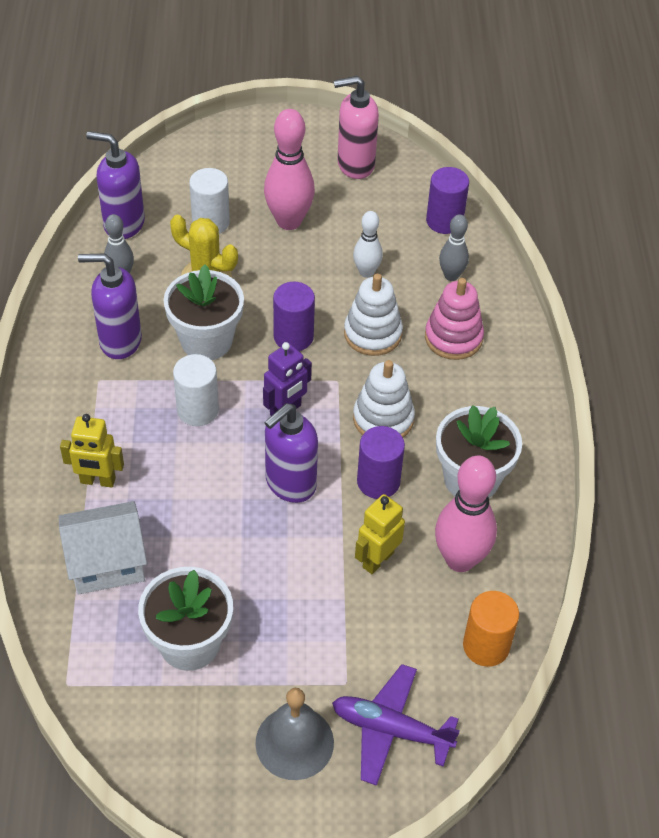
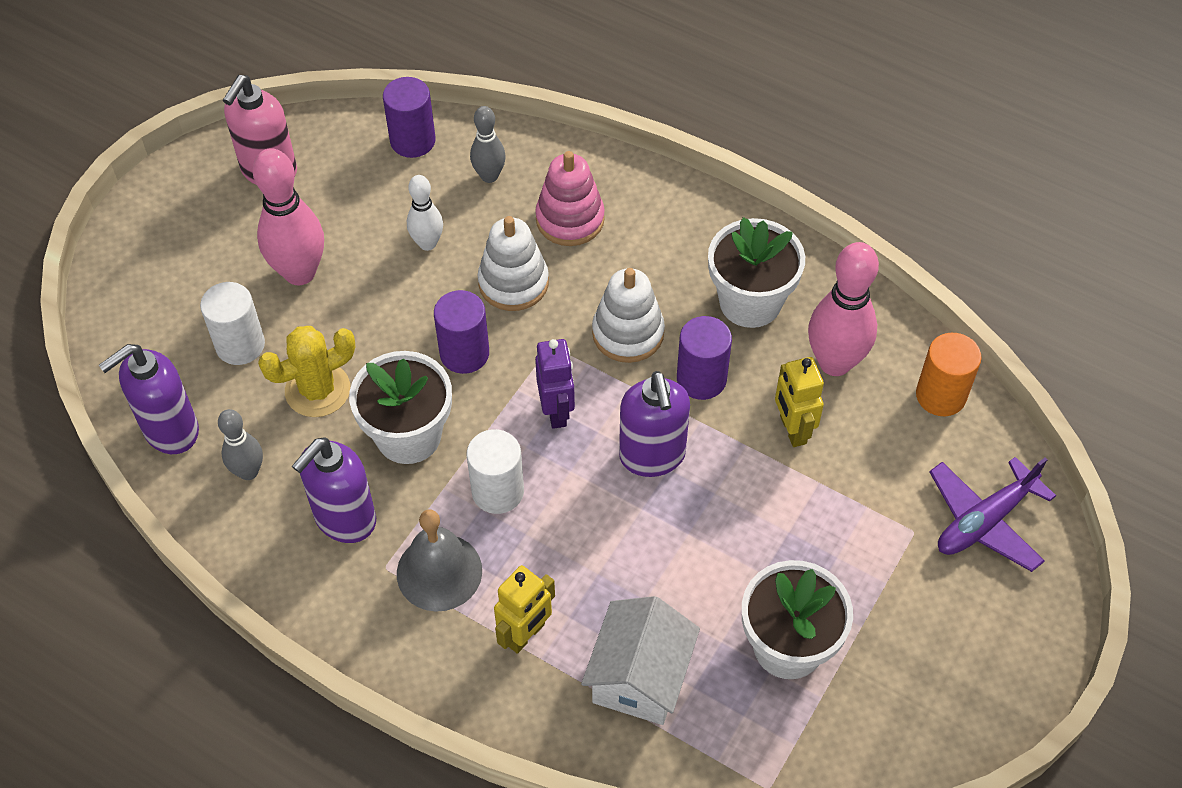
camera: 55 degrees left, 5 degrees up
grey bell [255,688,334,780] -> grey bell moved to [397,510,482,612]

